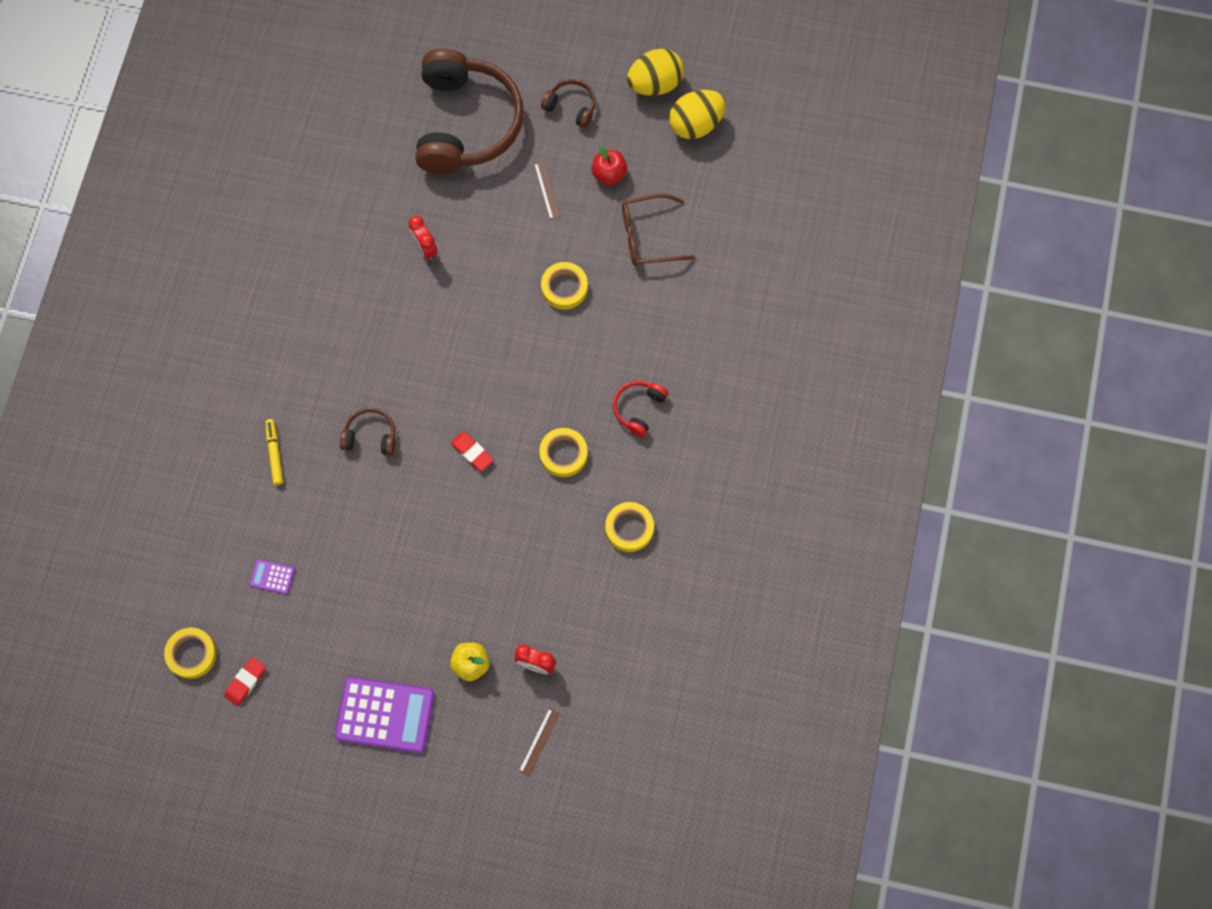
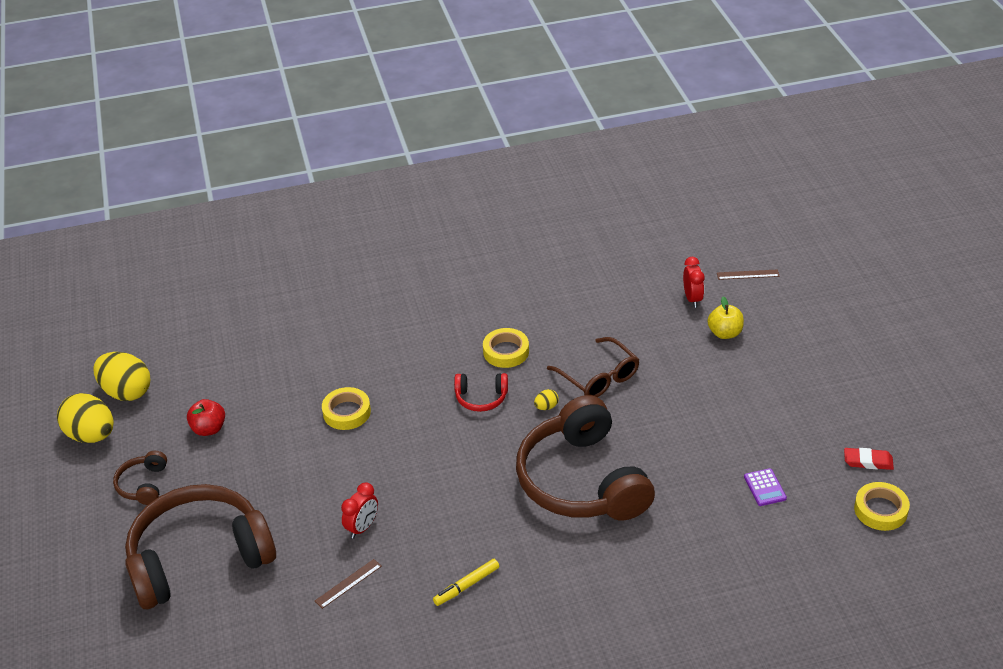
camera: 115 degrees left, 30 degrees down
yellow marker [265,419,283,485] -> yellow marker moved to [433,559,499,606]
purple calculator [335,677,435,753] -> none
brown headphones [340,408,396,456] -> brown headphones [516,395,655,520], size x2.36
red eraser [451,432,494,471] -> yellow egg [534,389,559,410]
brown ruler [534,161,561,220] -> brown ruler moved to [315,559,382,609]
yellow tape [605,502,654,552] -> none
red headphones [613,381,668,437] -> red headphones moved to [454,373,508,412]
brown glasses [622,194,695,266] -> brown glasses moved to [547,337,639,397]

